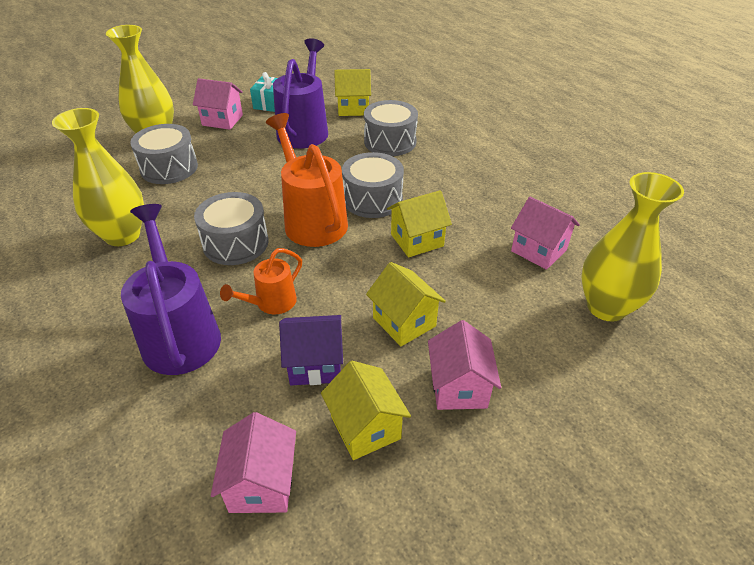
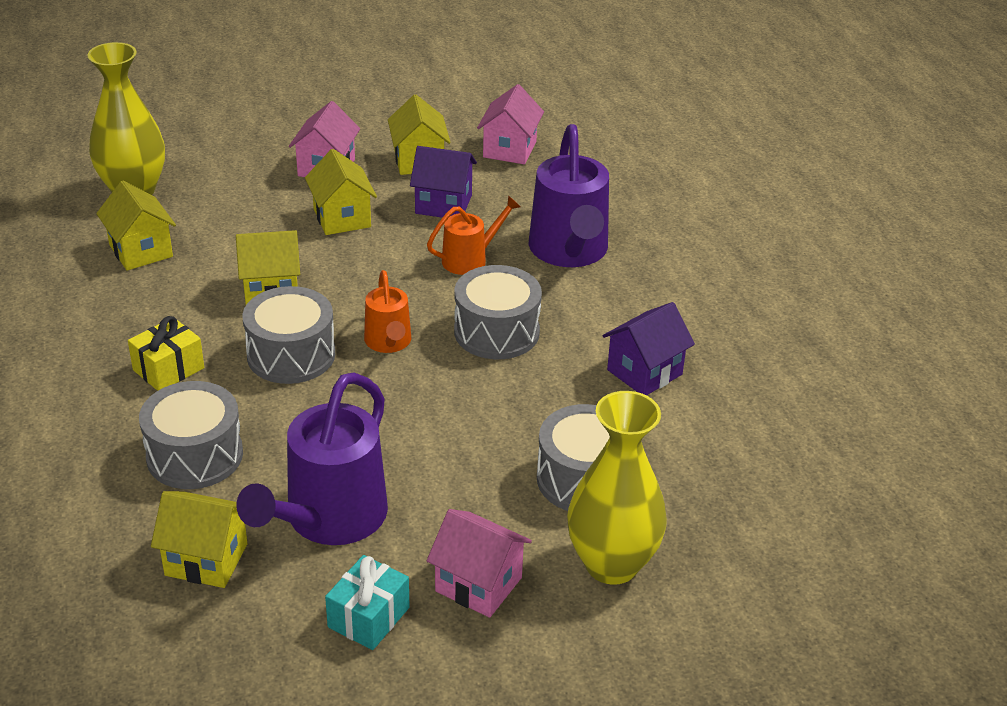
camera: 165 degrees left, 5 degrees down
yellow vase [52,108,144,246] -> purple house [603,302,695,396]
orange watering can [266,113,348,247] -> orange watering can [364,270,411,353], size x0.54
pink house [511,197,580,270] -> yellow house [96,181,176,271]
none -> yellow gift [128,316,204,391]

